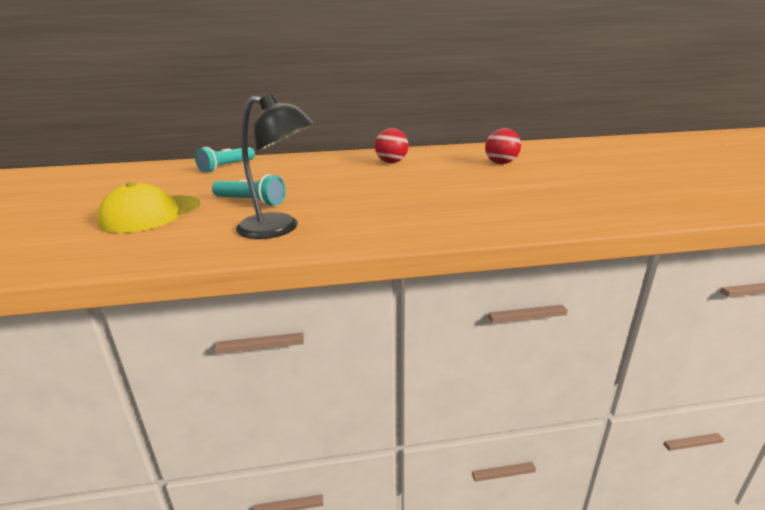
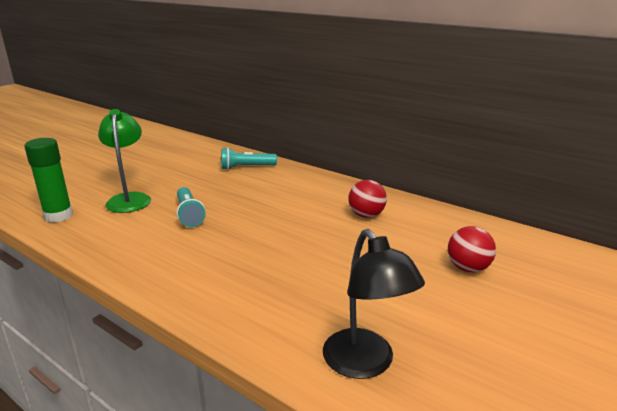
camera: 45 degrees right, 0 degrees up
yellow cap [97,182,200,233] -> green lamp [98,109,151,213]
black lamp [236,94,315,239] -> black lamp moved to [323,229,425,379]
none -> green glue stick [24,138,73,222]

